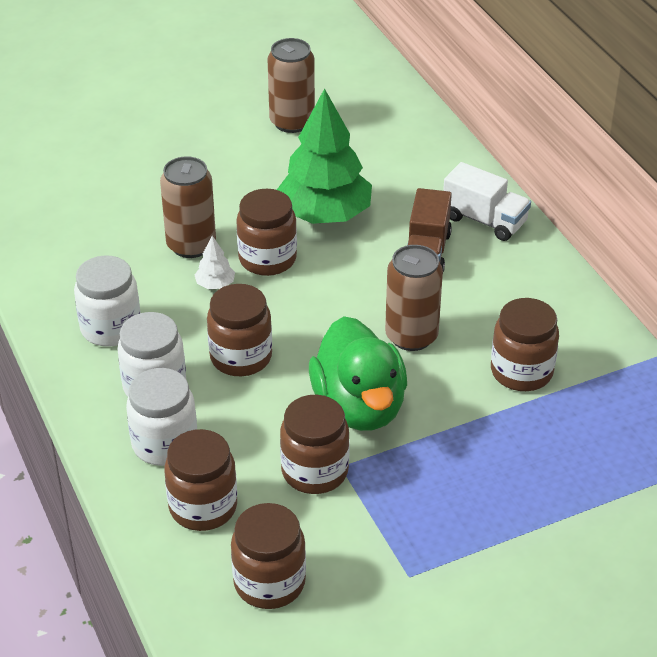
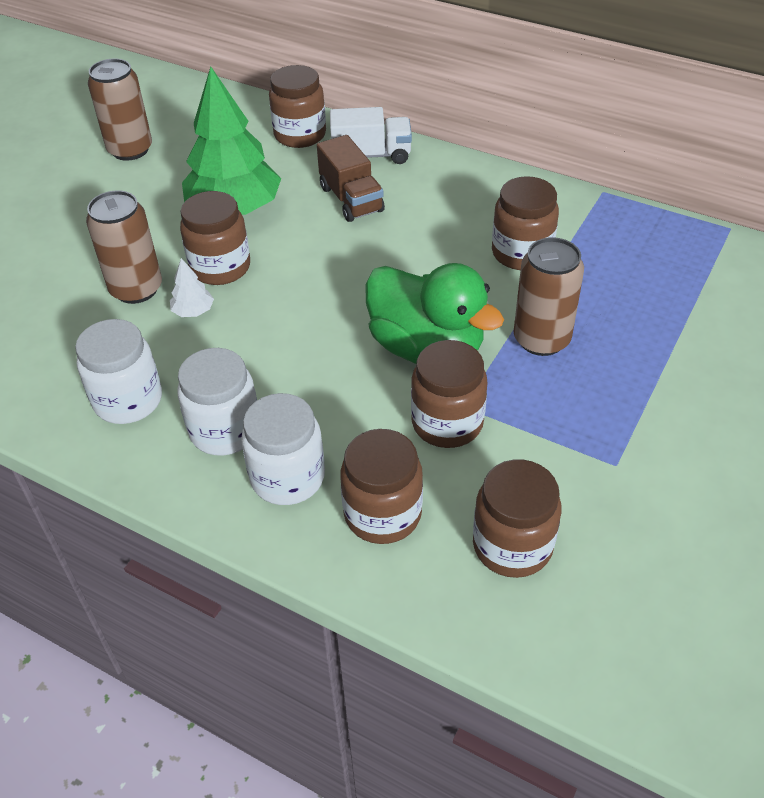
camera: 35 degrees left, 5 degrees up
brown jar [207,284,272,376] -> brown jar moved to [269,65,326,148]
brown can [385,245,443,351] -> brown can moved to [513,237,584,356]

